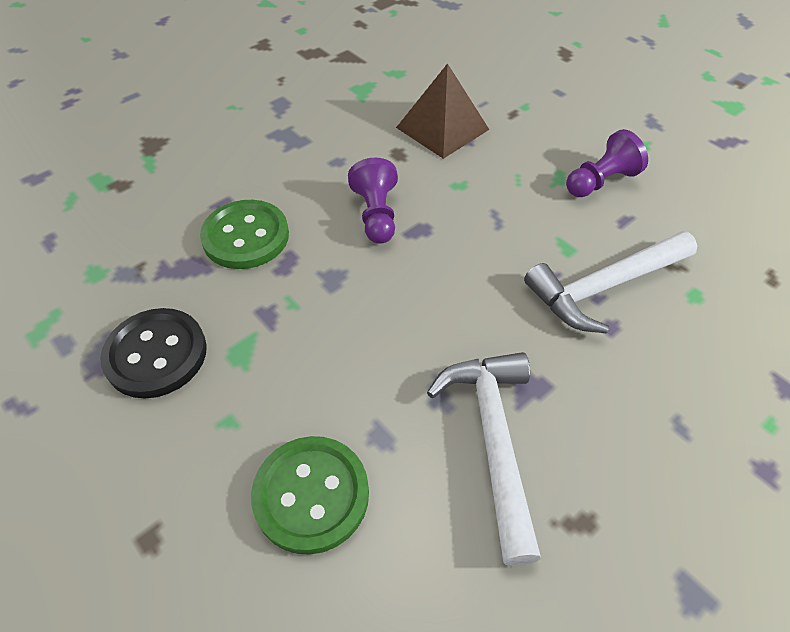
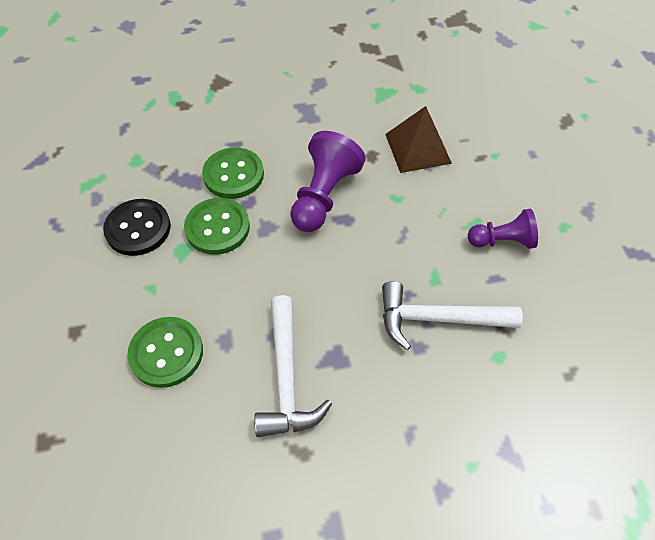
camera: 30 degrees right, 5 degrees up
purple pawn [348,158,398,244] -> purple pawn [290,131,366,232], size x1.57
white hammer [427,352,541,566] -> white hammer turned 150 degrees clockwise [254,295,332,437]
none -> green button [184,198,250,255]

